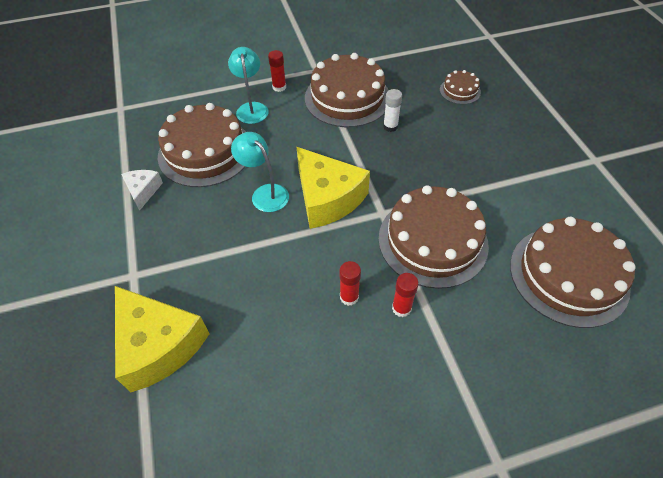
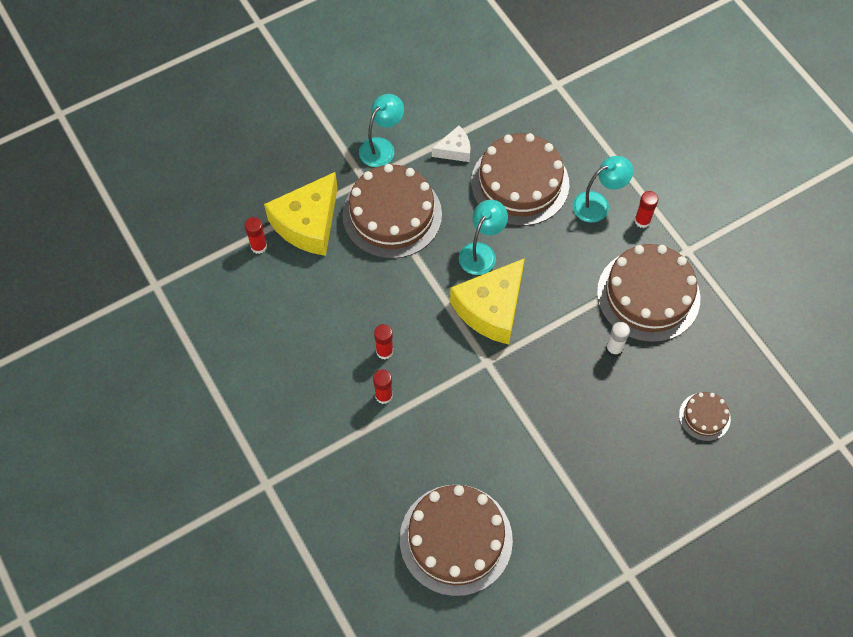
camera: 75 degrees right, 10 degrees up
brown cake [379,185,489,289] -> brown cake moved to [342,164,442,259]
none -> red glue stick [245,217,267,254]
none -> turquoise lamp [359,94,404,167]

